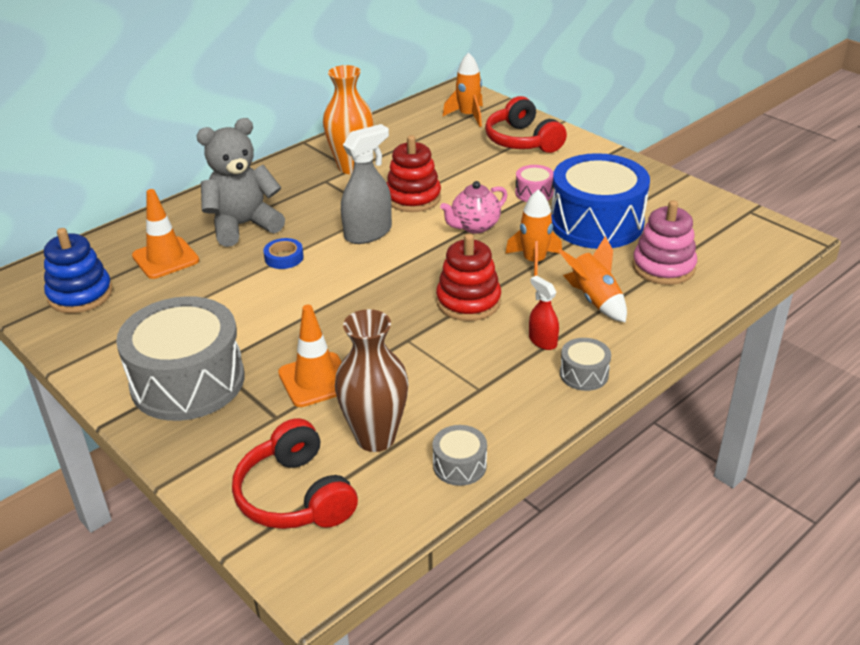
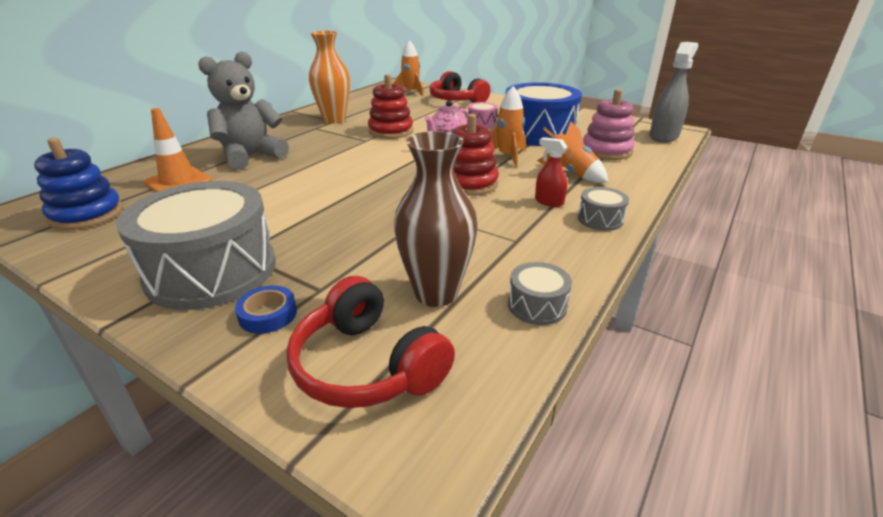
camera: 15 degrees left, 5 degrees down
blue tape [263,238,304,269] -> blue tape moved to [235,286,297,334]
orange traffic cone [278,305,342,407] -> none
grey spray bottle [341,124,392,244] -> grey spray bottle moved to [649,42,698,142]

